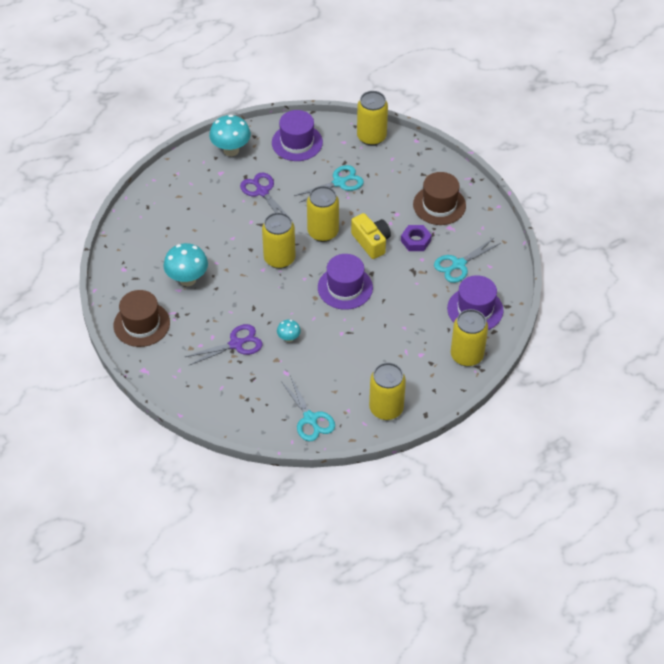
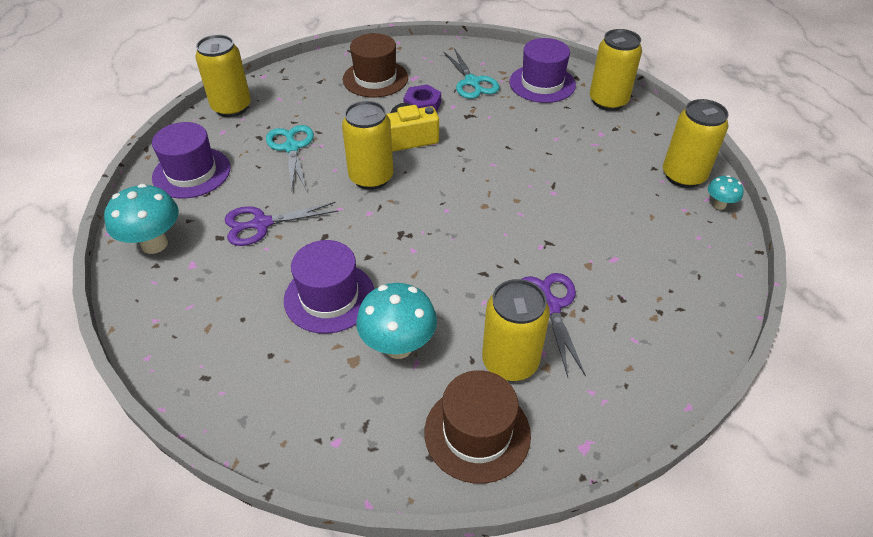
camera: 75 degrees left, 5 degrees down
yellow can [262,212,296,269] -> yellow can moved to [482,279,550,381]
turquoise mushroom [277,320,301,342] -> turquoise mushroom moved to [708,175,744,210]
turquoise scissors [280,376,335,441] -> none
purple hat [318,254,373,310] -> purple hat moved to [284,240,374,334]

